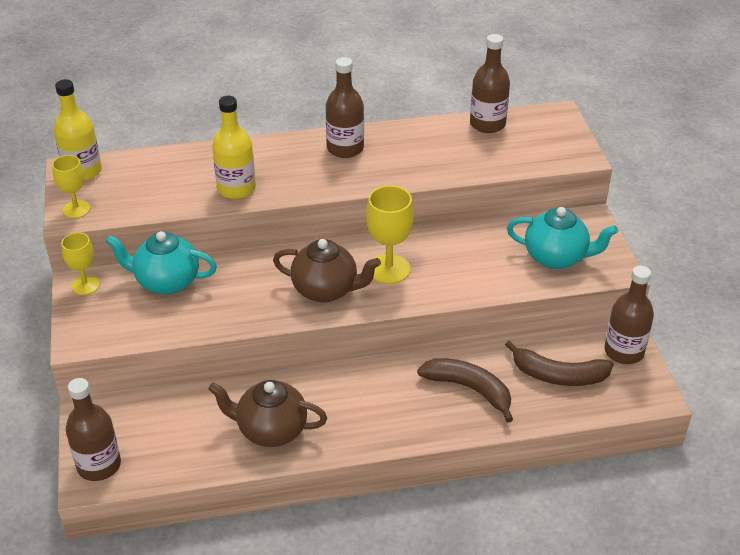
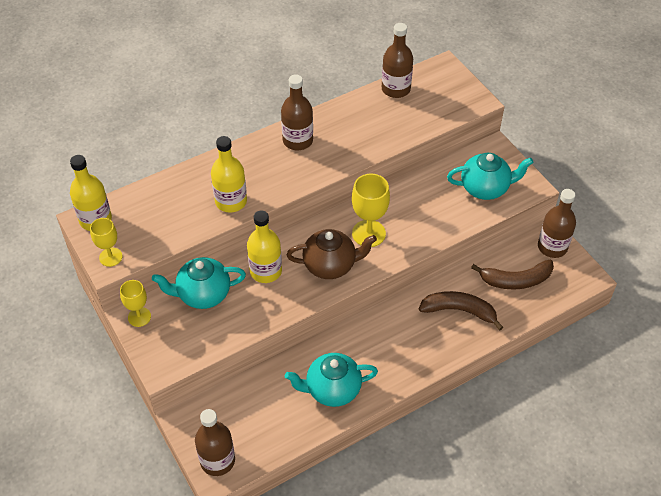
camera: 20 degrees left, 10 degrees up
brown teapot [208,380,327,447] -> turquoise teapot [285,353,378,407]
none -> yellow bottle [247,211,282,283]

